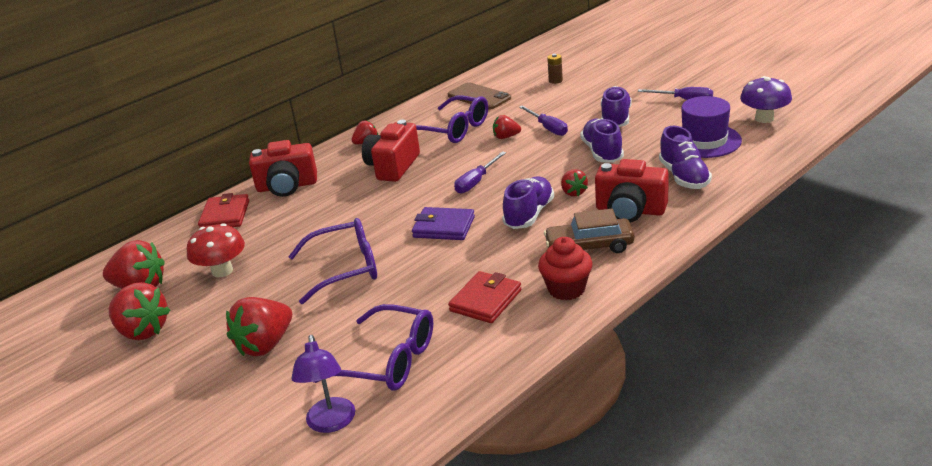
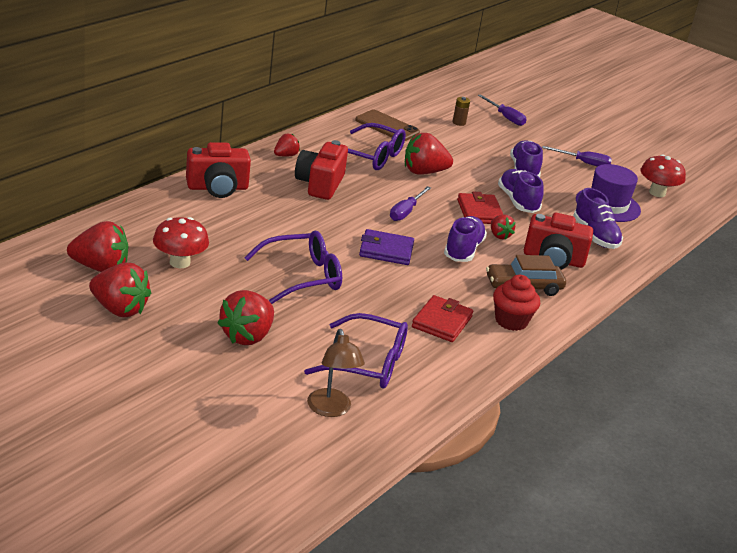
camera: 15 degrees left, 0 degrees up
red wallet [198,193,249,228] -> red wallet moved to [457,191,504,224]
purple lamp [292,335,355,433] -> brown lamp [307,329,365,417]
red strawberry [493,115,521,139] -> red strawberry [405,133,453,175], size x1.81
purple screwdriver [519,106,568,136] -> purple screwdriver moved to [478,94,527,126]
purple mushroom [740,76,792,123] -> red mushroom [640,155,686,197]

